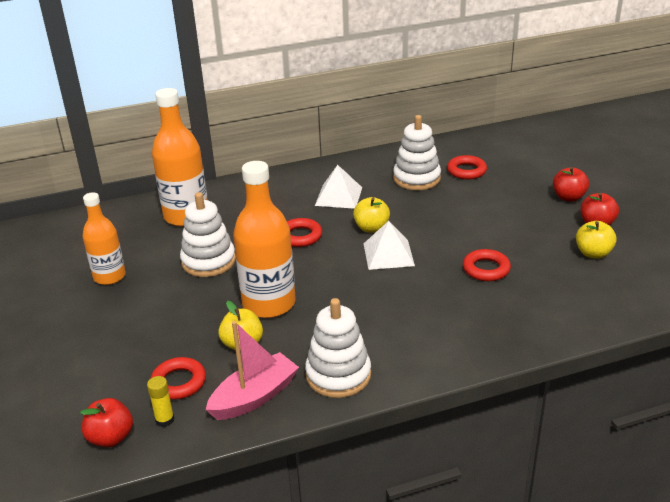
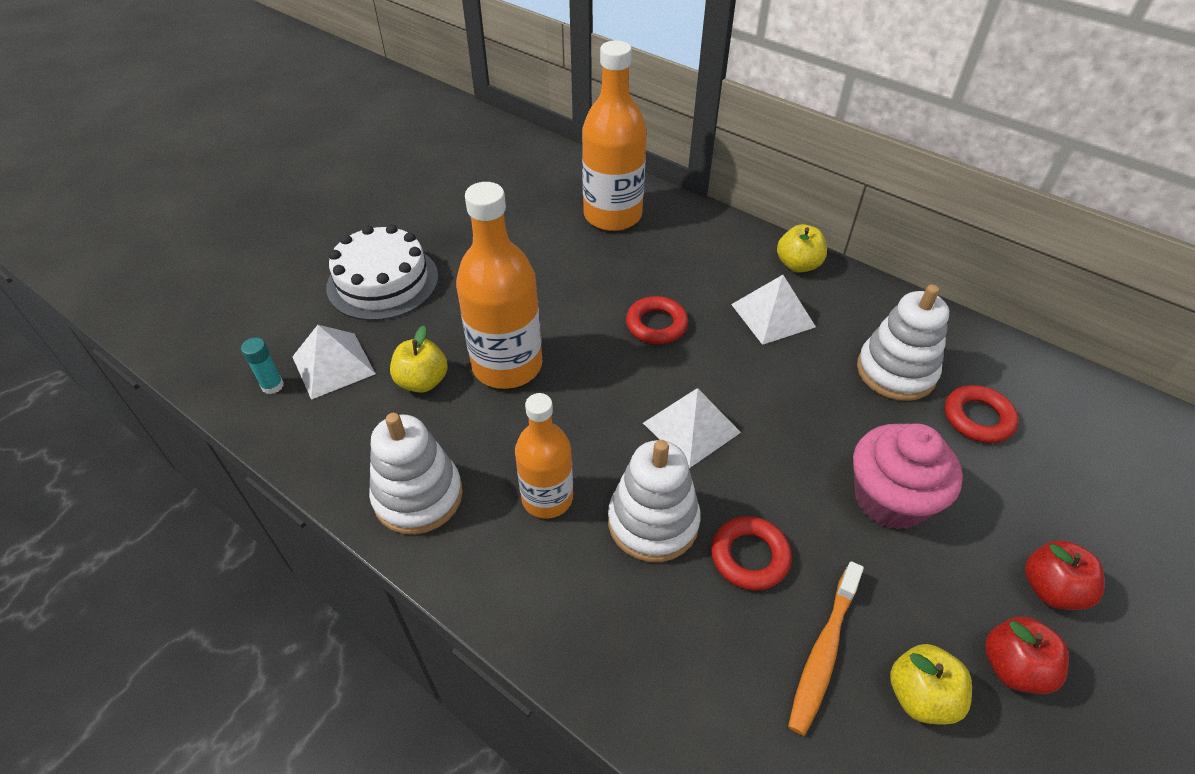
camera: 55 degrees right, 15 degrees up
red apple [80,398,133,447] -> none
orange bottle [83,192,126,285] -> orange bottle moved to [515,393,573,519]
yellow glue stick [147,376,174,427] -> turquoise glue stick [241,338,284,394]
red ring [151,357,206,399] -> white pyramid [292,325,376,400]
white stacking toy [180,192,236,277] -> white stacking toy moved to [608,440,701,562]
pink boat [206,321,299,420] -> none
yellow apple [353,197,390,233] -> yellow apple moved to [777,224,827,273]
none -> white cake [326,224,438,321]
none -> orange toothbrush [788,561,864,735]
none -> pink cupcake [853,423,963,530]

